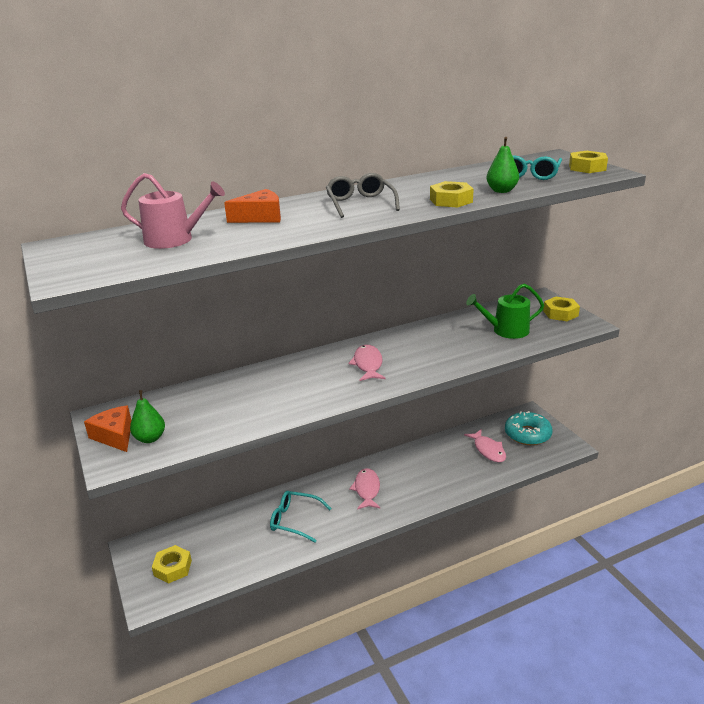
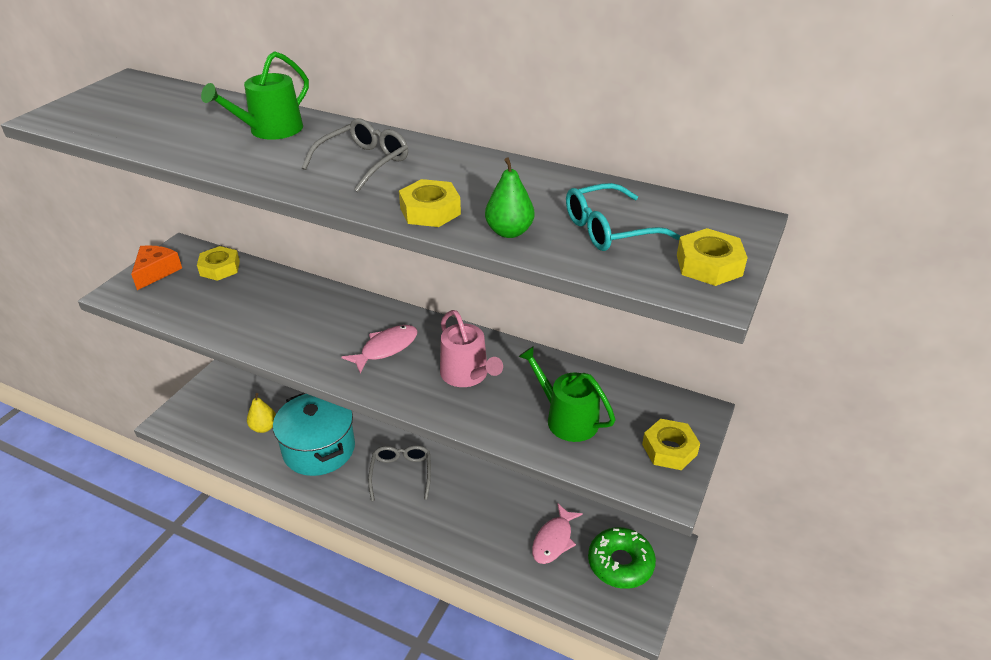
camera: 50 degrees right, 10 degrees up
pink watering can [121,173,225,249] -> pink watering can moved to [440,310,503,387]
green pear [130,390,165,443] -> none
yellow nut [152,545,192,584] -> yellow nut moved to [197,246,240,281]
orange cheese [224,189,281,223] -> green watering can [201,51,309,140]
turquoise glasses [270,491,332,543] -> turquoise pot [273,393,355,476]
pink fish [349,468,380,510] -> grey glasses [368,445,431,501]
turquoise donut [505,411,552,445] -> green donut [588,527,656,589]
none -> yellow pear [247,393,276,433]

